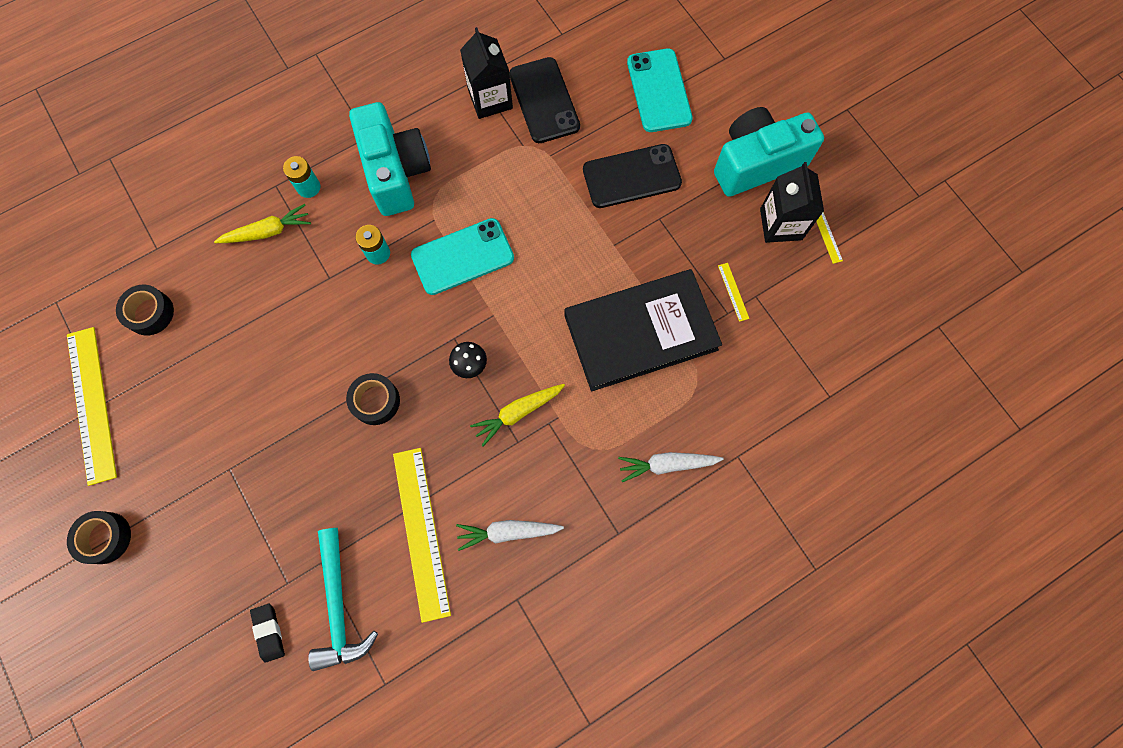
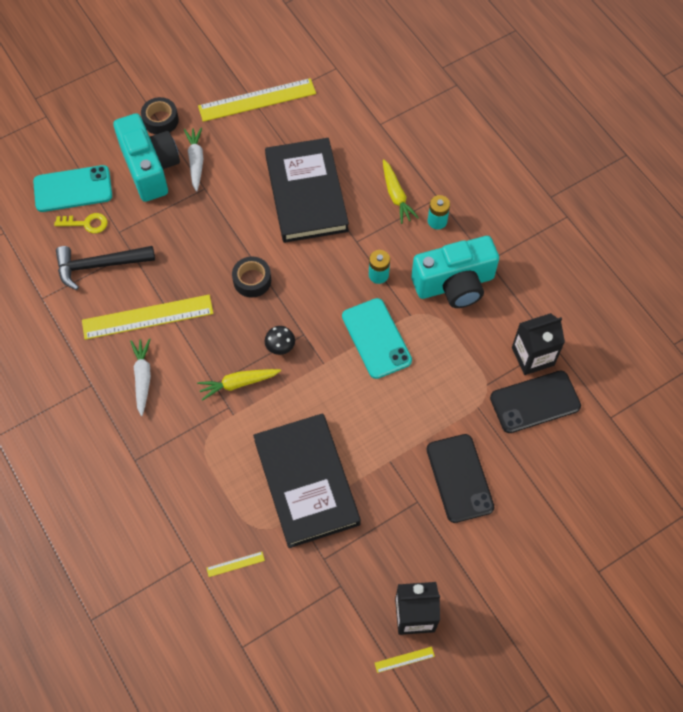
camera: 90 degrees right, 10 degrees down
black tape [116,285,174,336] -> none
black eraser [250,604,285,663] -> yellow key [54,213,108,233]
turquoise hammer [308,528,378,671] -> black hammer [56,246,155,290]
yellow carrot [470,384,565,447] -> yellow carrot turned 75 degrees counterclockwise [197,369,281,401]
white carrot [618,452,724,482] -> white carrot moved to [184,127,204,192]
turquoise phone [627,49,693,132] -> turquoise phone moved to [33,165,112,212]
turquoise camera [714,107,824,197] -> turquoise camera moved to [113,113,180,202]
yellow ruler [718,263,749,322] -> yellow ruler moved to [206,552,265,577]
none -> black book [265,138,349,243]

